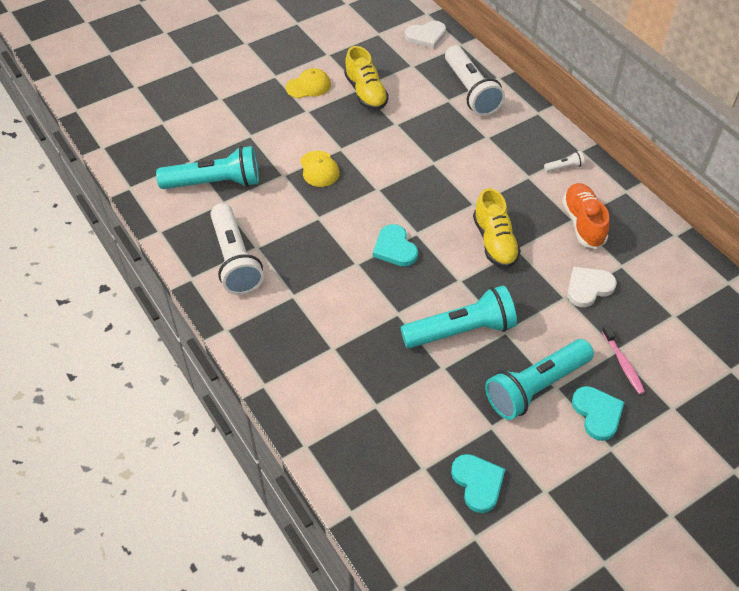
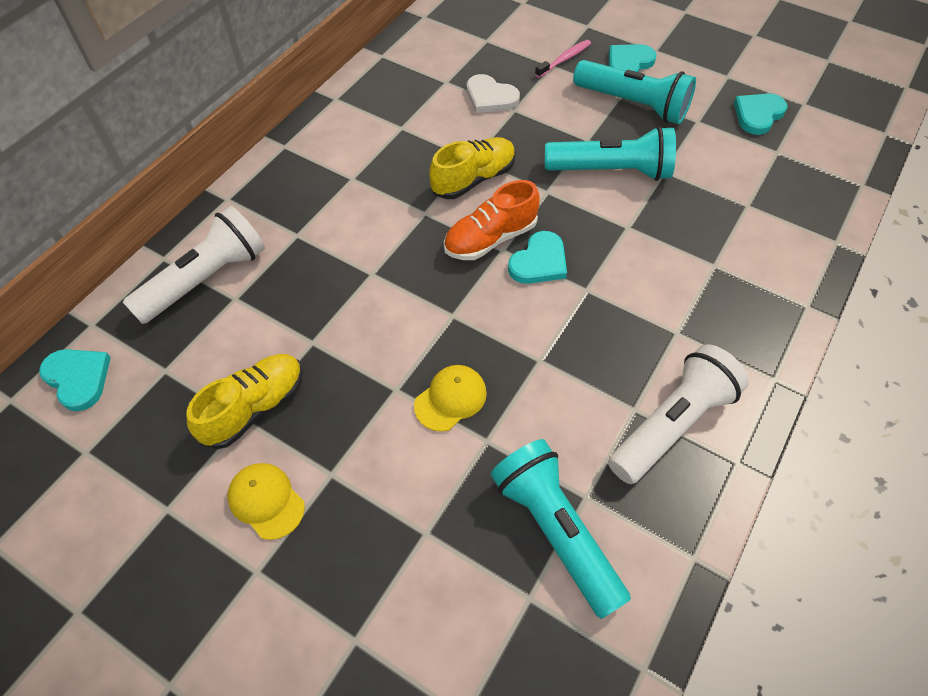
camera: 115 degrees left, 5 degrees up
turquoise flashlight [401,285,517,348] -> turquoise flashlight turned 135 degrees clockwise [545,126,676,181]
white heart [405,21,446,49] -> turquoise heart [39,349,111,411]
white flashlight [544,151,585,172] -> none
orange shoe [562,183,609,249] -> orange shoe moved to [444,180,540,260]

